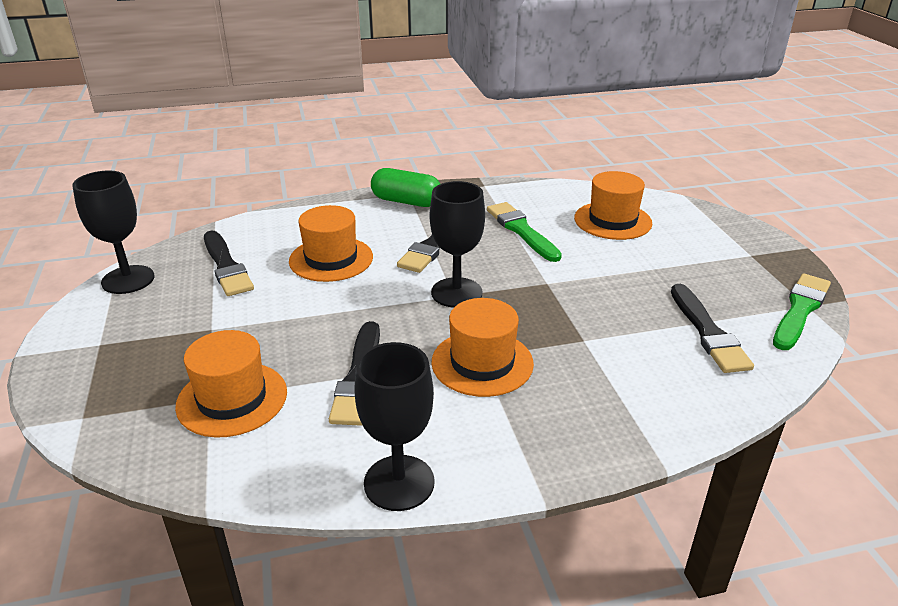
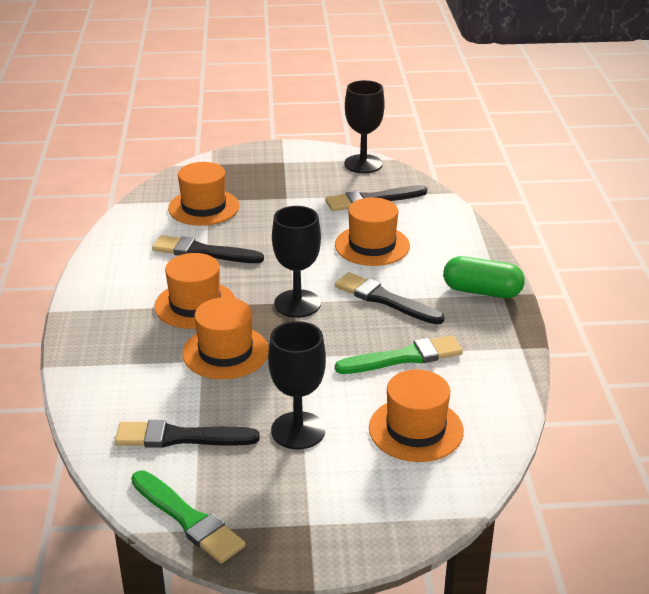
camera: 100 degrees right, 0 degrees up
black goblet [354,342,435,511] -> black goblet moved to [268,321,326,449]
green capsule [371,168,440,207] -> green capsule turned 75 degrees clockwise [443,256,525,298]
none -> orange hat [182,297,269,379]

